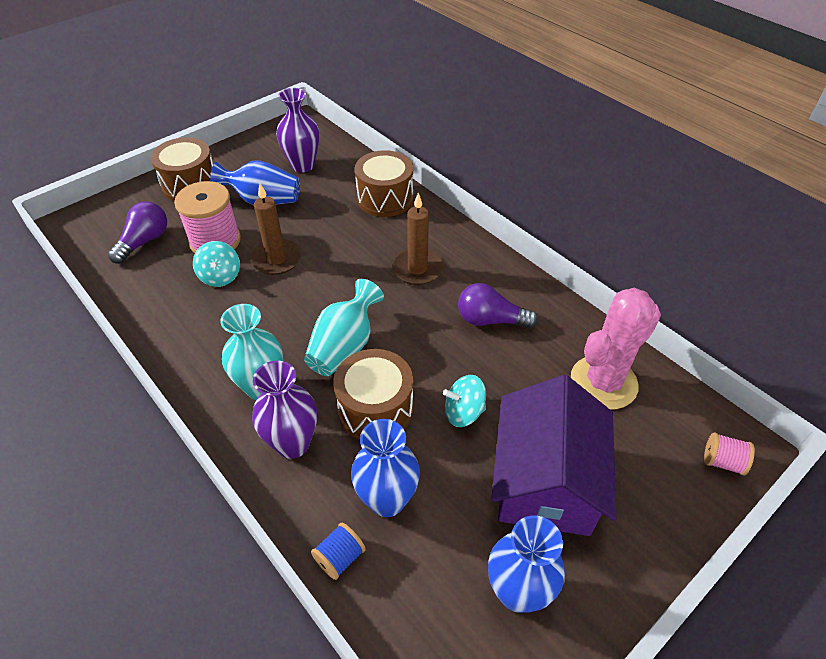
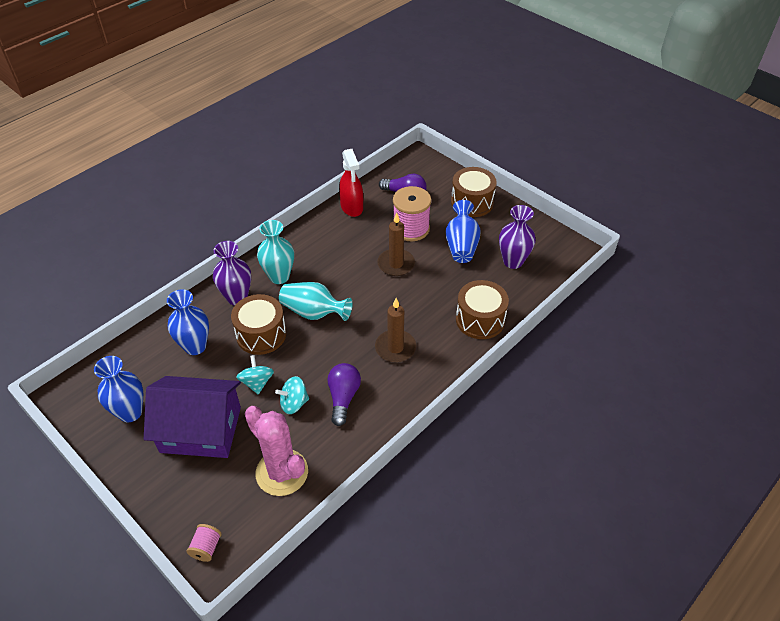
camera: 85 degrees right, 0 degrees up
turquoise spinning top [193,241,240,287] -> turquoise spinning top moved to [275,376,309,414]
blue spool [311,523,366,580] -> none
none -> red spray bottle [339,149,363,217]

